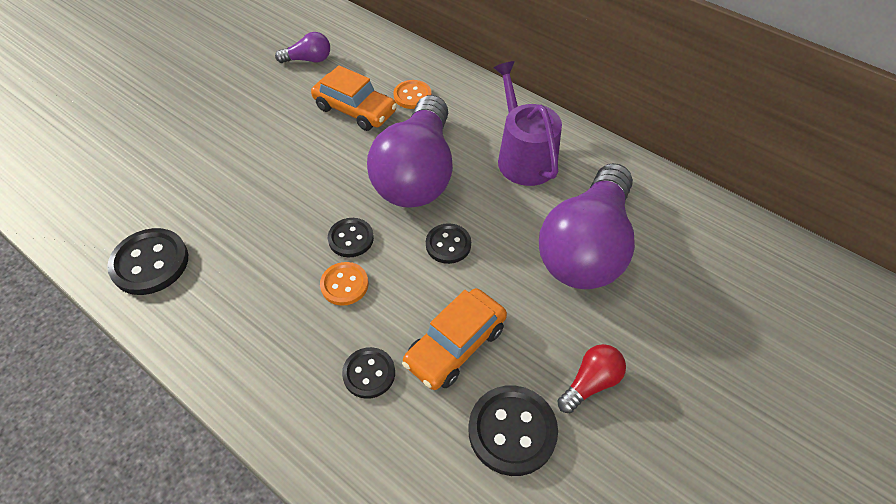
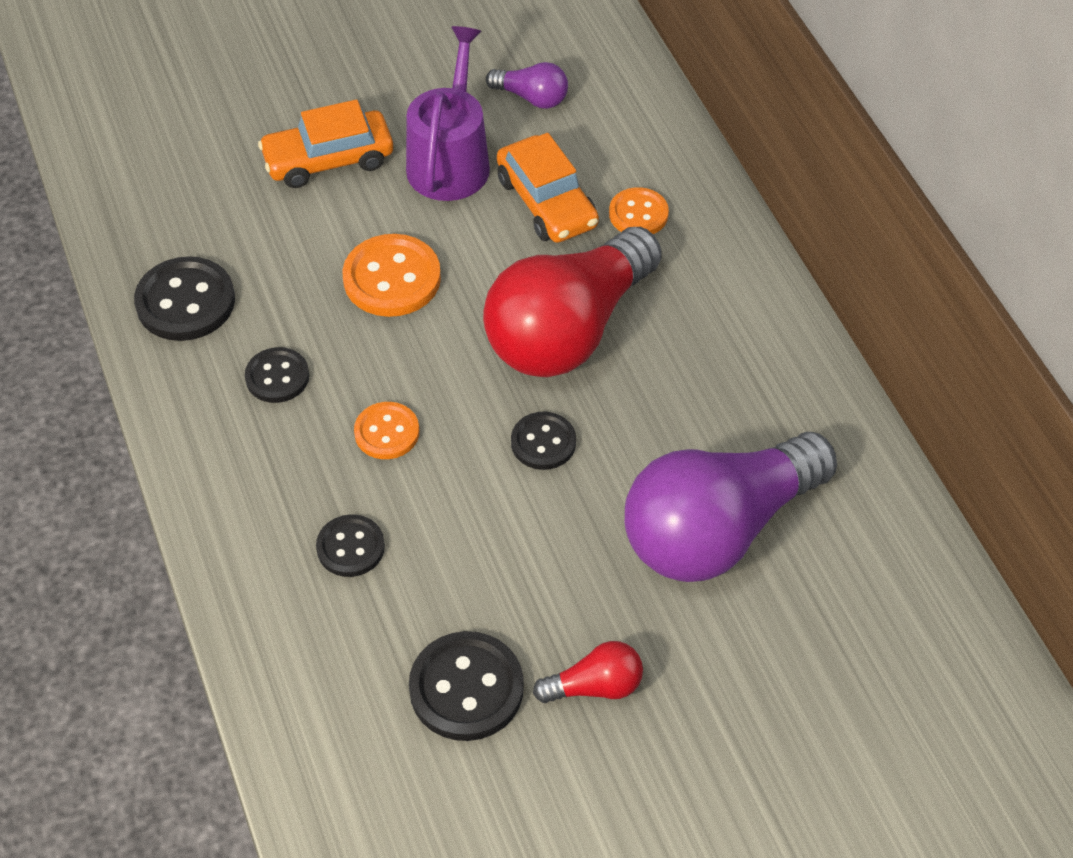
camera: 30 degrees right, 0 degrees up
black button [328,218,374,257] -> black button moved to [245,347,309,403]
purple light bulb [367,95,453,208] -> red light bulb [483,227,662,377]
orange car [402,288,507,390] -> orange car moved to [258,100,393,188]
purple watering can [493,61,562,186] -> purple watering can moved to [406,26,490,201]
none -> orange button [342,234,441,317]

